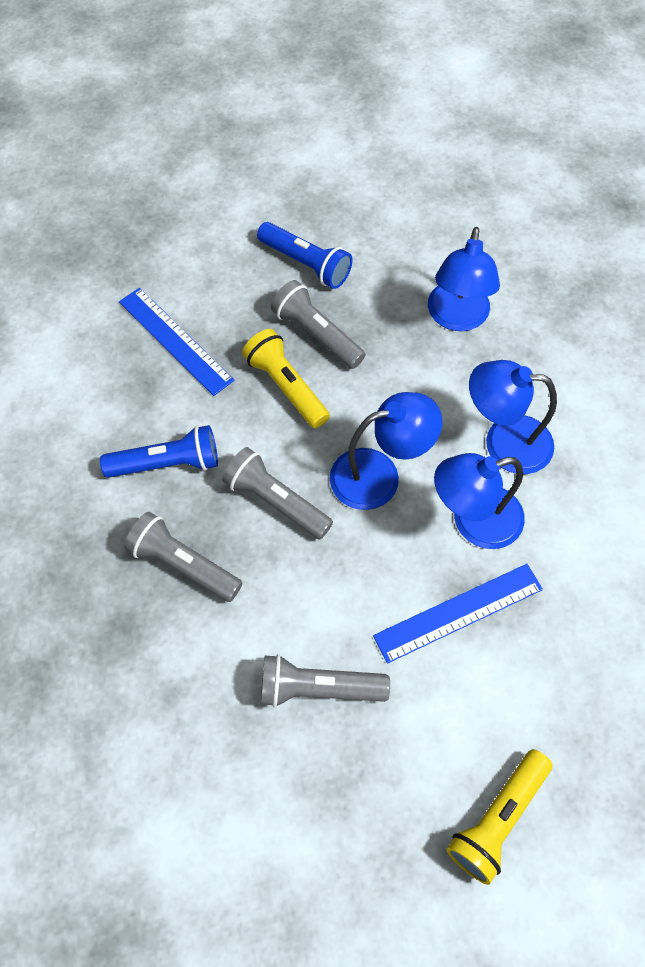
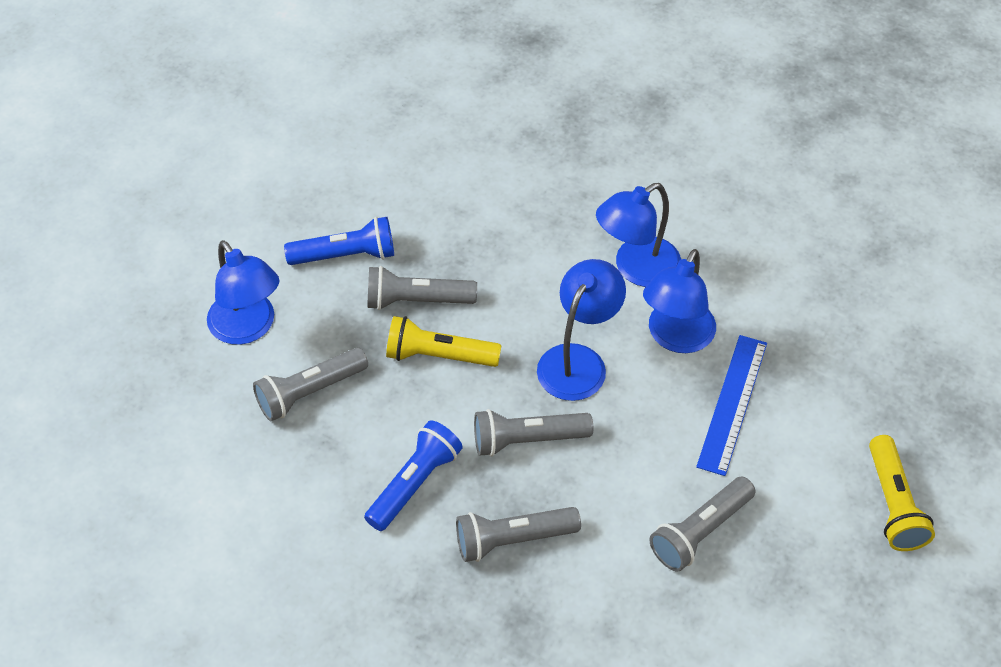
camera: 45 degrees left, 10 degrees down
blue ruler [119,288,235,396] -> grey flashlight [253,348,368,421]
blue lamp [428,227,500,331] -> blue lamp moved to [207,240,280,345]

